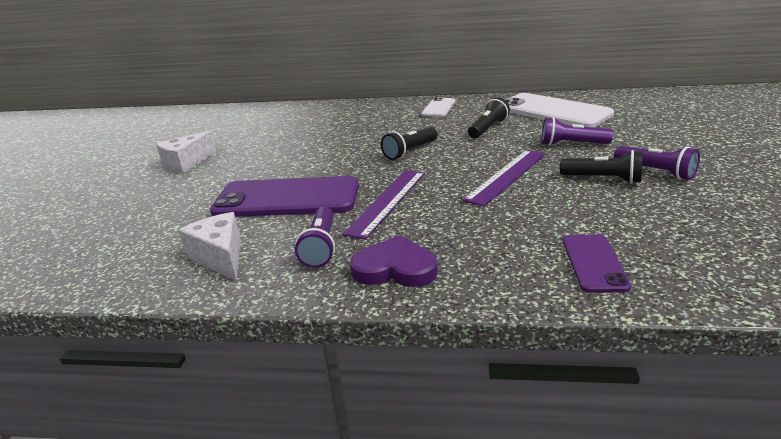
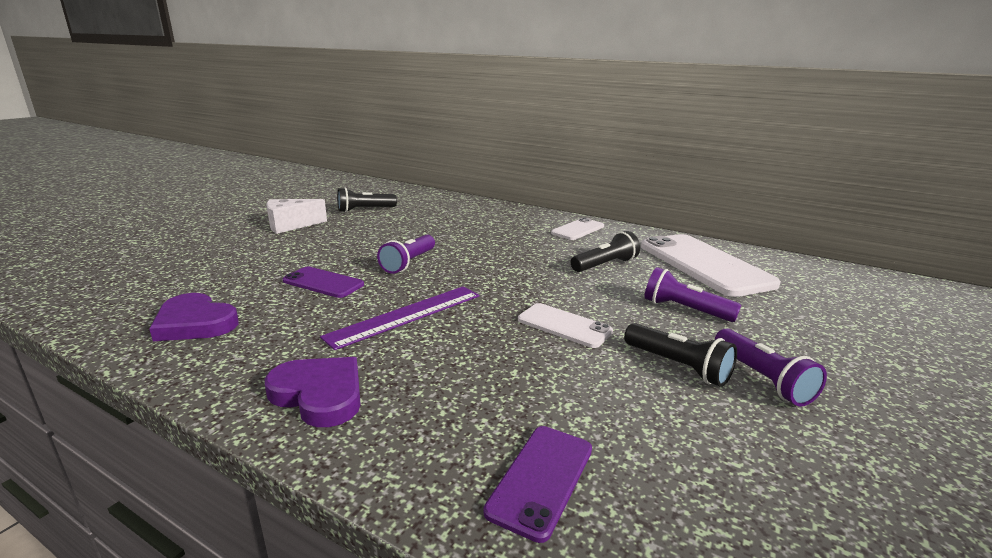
camera: 20 degrees right, 5 degrees down
white cheese [178,212,241,281] -> purple heart [149,293,239,341]
purple phone [210,176,359,217] -> purple phone [283,267,364,298], size x0.51
purple flashlight [295,207,335,268] -> purple flashlight moved to [377,235,435,274]
black flashlight [381,127,438,160] -> black flashlight moved to [337,187,397,212]
purple ruler [463,150,546,207] -> white phone [518,303,613,348]

